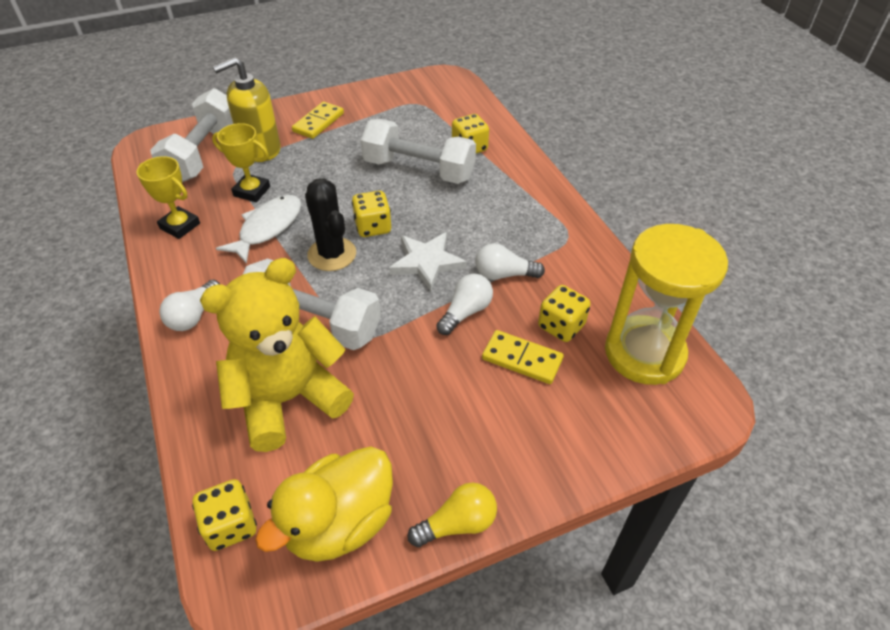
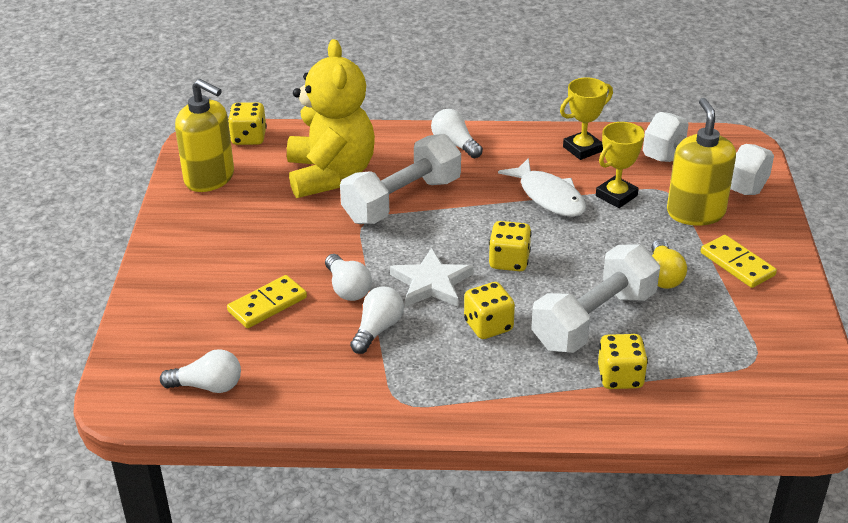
camera: 115 degrees right, 10 degrees down
yellow duck [255,446,393,562] -> yellow soap dispenser [175,79,234,192]
black cactus [305,178,356,271] -> none
yellow light bulb [408,483,497,547] -> yellow light bulb moved to [651,239,687,289]
yellow dice [538,285,591,342] -> yellow dice moved to [464,282,515,339]
yellow hourglass [605,224,728,385] -> white light bulb [160,349,241,393]

